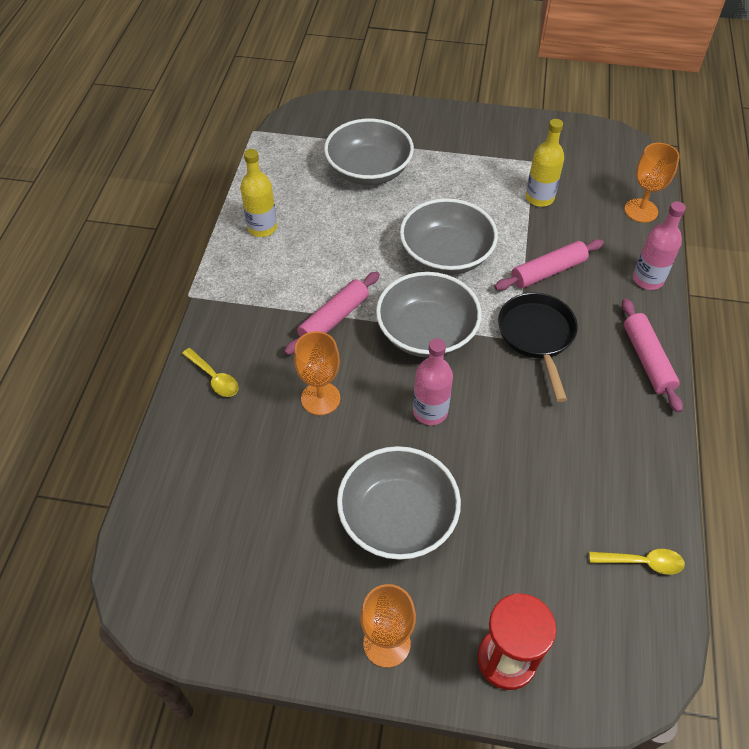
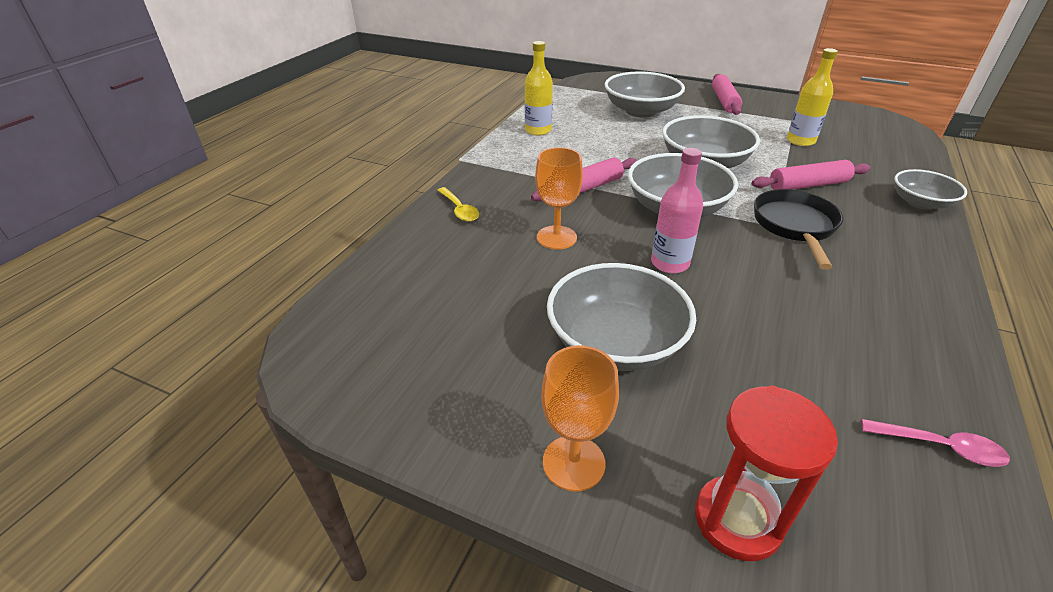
camera: 15 degrees right, 15 degrees down
yellow spoon [589,549,685,575] -> pink spoon [861,419,1010,467]
pink rolling pin [622,298,683,413] -> pink rolling pin moved to [712,74,742,115]
orange goblet [624,143,680,223] -> none
pink bottle [633,201,686,290] -> grey bowl [894,169,967,210]

